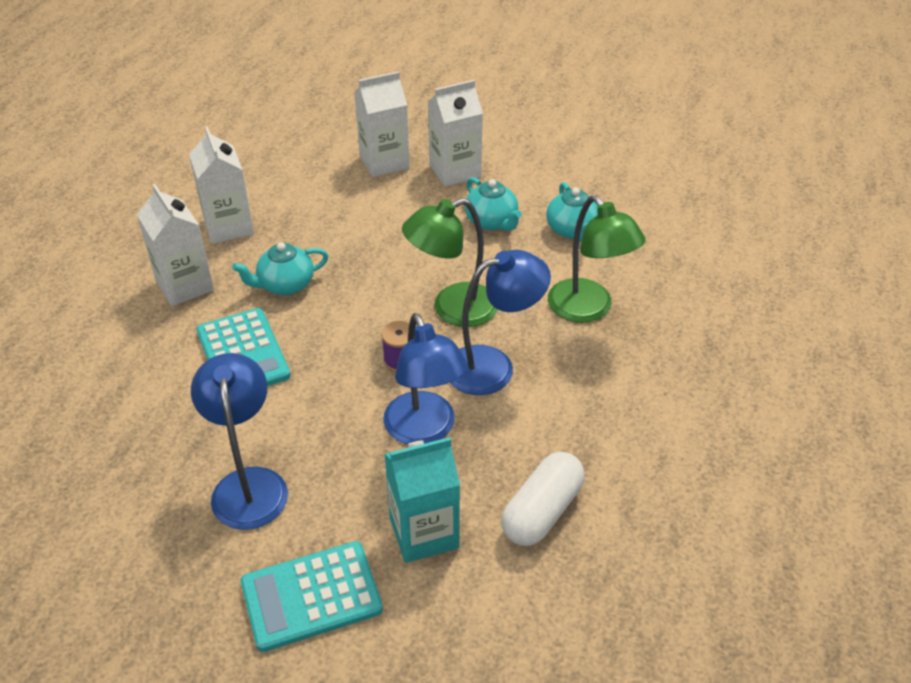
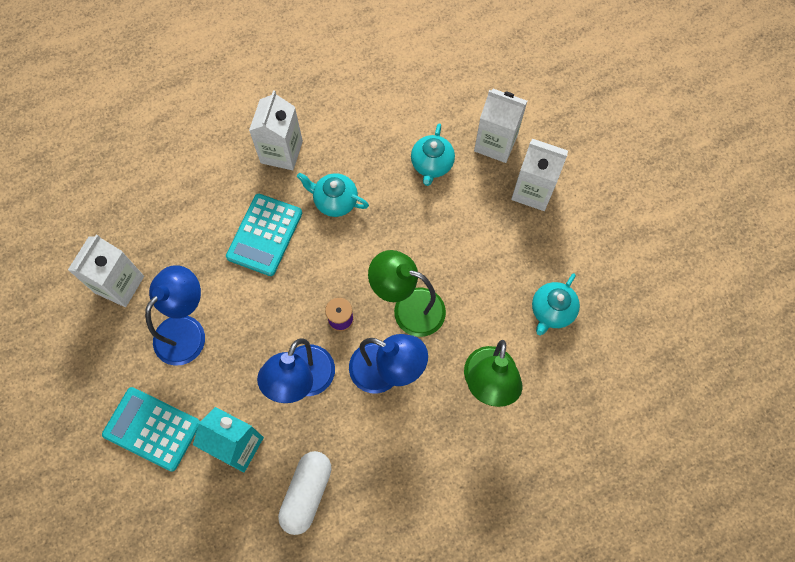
camera: 45 degrees right, 25 degrees up
white carton [189,127,254,244] -> white carton moved to [68,234,144,307]
turquoise teapot [465,177,522,231] -> turquoise teapot moved to [411,123,455,186]
white capsule [501,452,585,546] -> white capsule turned 60 degrees counterclockwise [278,451,332,535]

